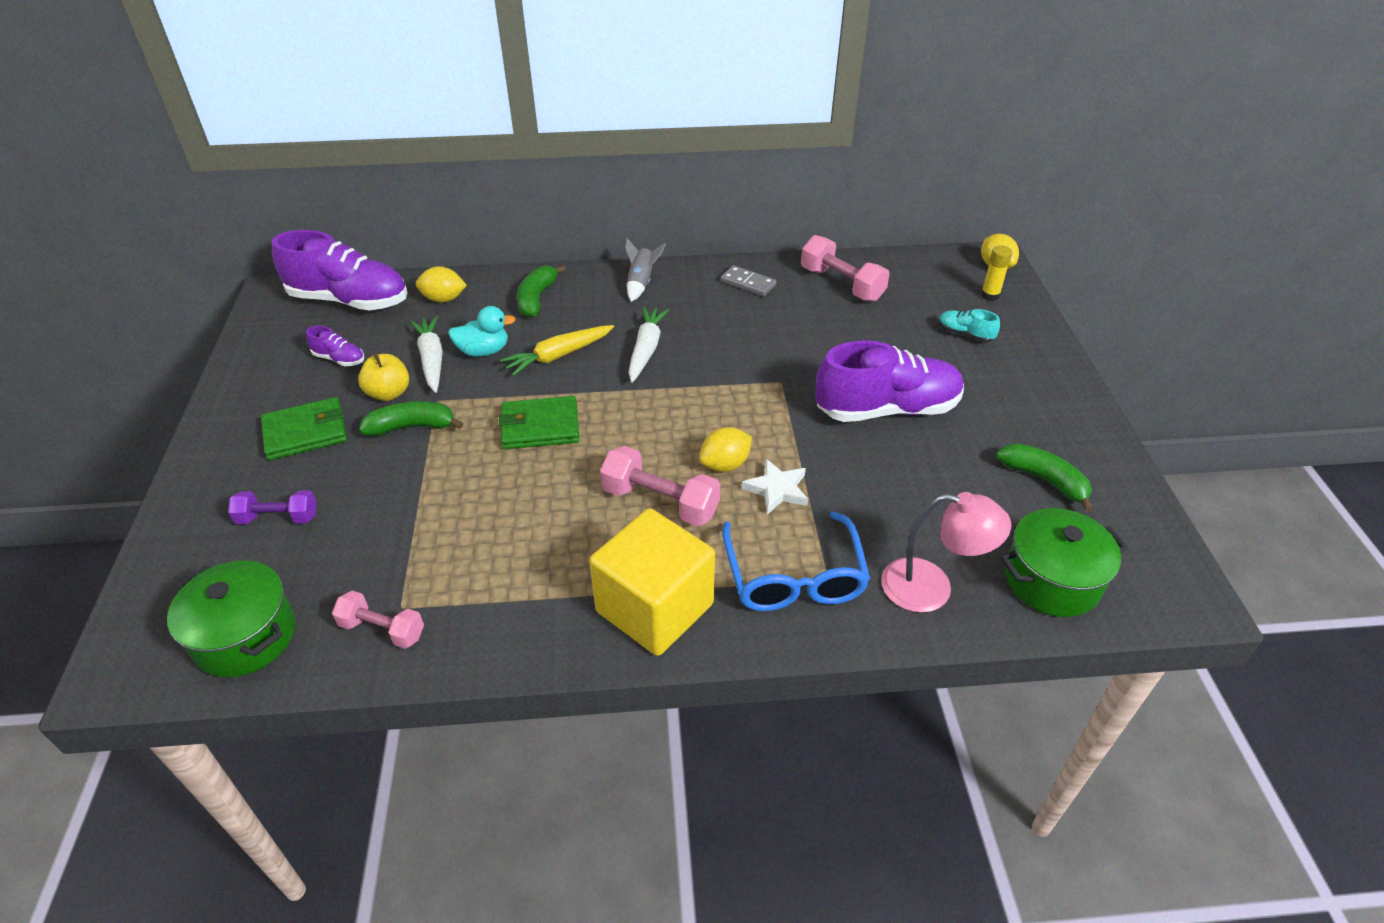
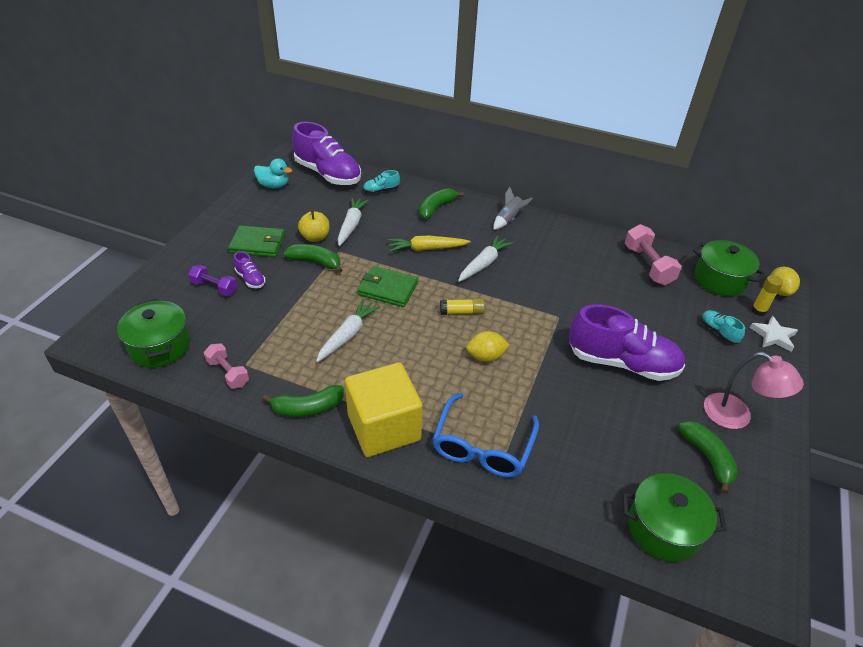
camera: 25 degrees right, 0 degrees up
purple shoe [306,326,364,366] -> purple shoe moved to [234,251,266,288]
yellow lemon [416,266,467,303] -> turquoise shoe [363,170,400,194]
turquoise duck [448,306,516,357] -> turquoise duck moved to [254,158,292,188]
pink dumbbell [600,446,720,526] -> none
grey domino [720,265,777,296] -> none
white star [741,459,808,515] -> white star moved to [750,316,798,352]
pink lamp [881,492,1012,613] -> pink lamp moved to [704,352,804,429]
none -> green banana [262,385,344,417]
none -> white carrot [316,299,380,362]
none -> yellow glue stick [440,299,485,315]
none -> green pot [693,240,766,296]

